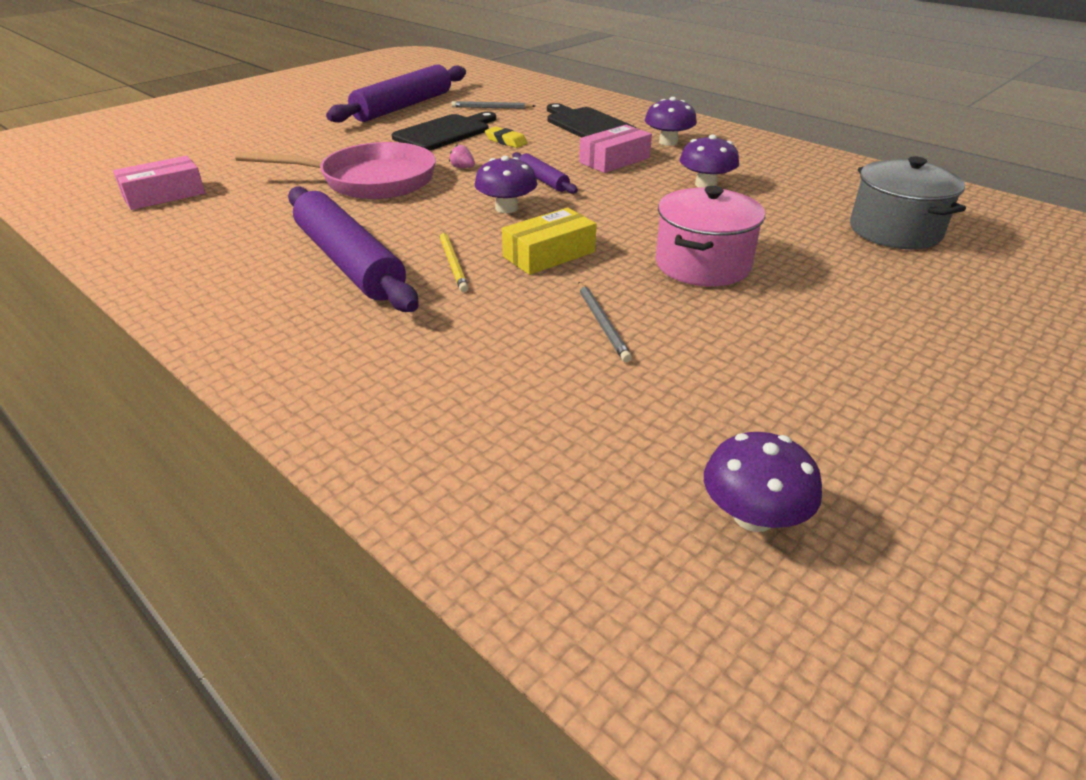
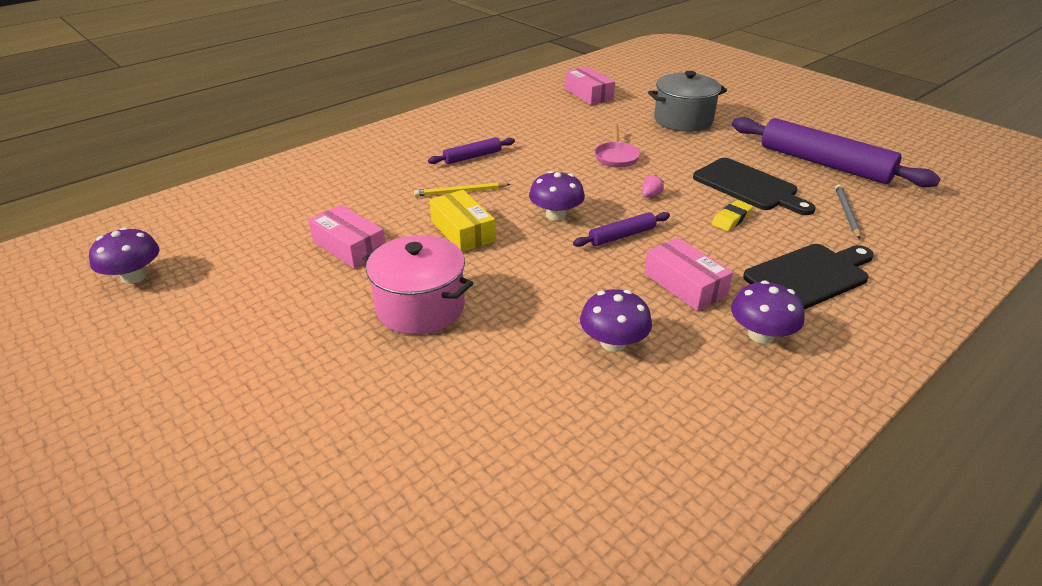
camera: 95 degrees right, 0 degrees up
pink pan [235,142,436,199] -> pink pan [594,125,640,168], size x0.48
purple rolling pin [288,187,418,312] -> purple rolling pin [428,137,515,164], size x0.47
grey pencil [579,282,632,362] -> pink box [308,205,385,268]
grey pot [850,157,966,249] -> grey pot moved to [648,71,727,132]

